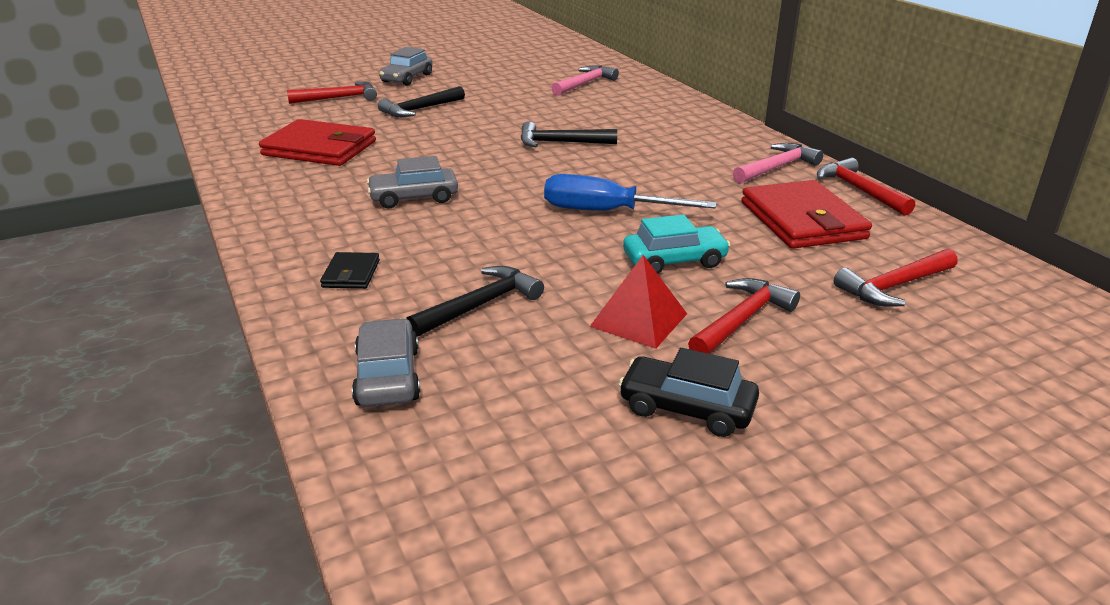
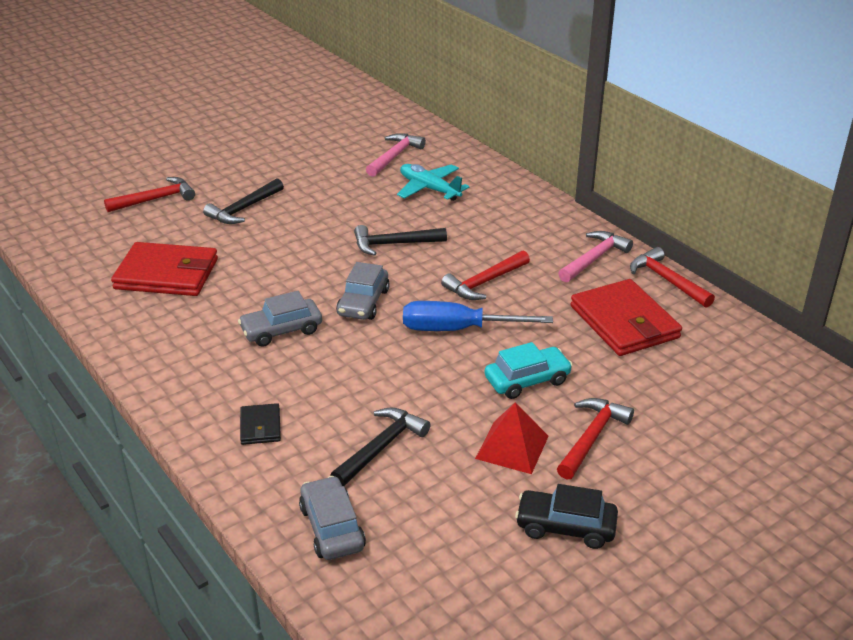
camera: 10 degrees left, 5 degrees up
grey car [379,47,432,85] -> grey car moved to [336,262,390,320]
red hammer [833,249,958,307] -> red hammer moved to [441,250,530,300]
none -> turquoise plane [397,164,469,201]

